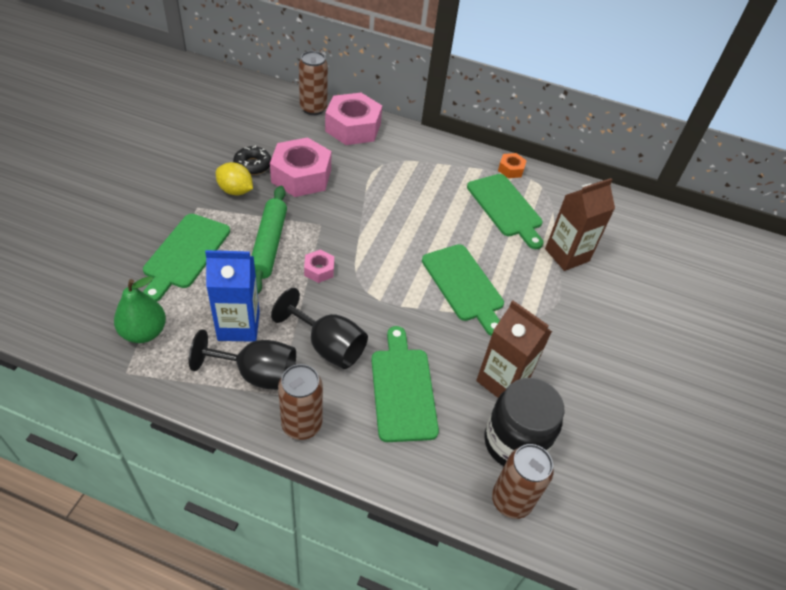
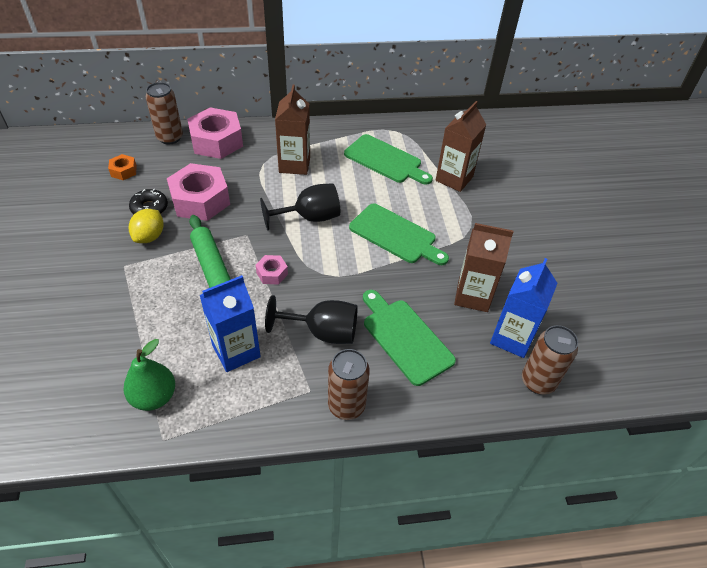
camera: 25 degrees left, 0 degrees up
green cutting board [143,214,230,302] -> none
black goblet [189,329,296,390] -> black goblet moved to [260,183,340,231]
yellow lemon [216,162,253,195] -> yellow lemon turned 75 degrees counterclockwise [129,209,164,243]
black jar [484,378,564,466] -> blue carton [490,258,558,358]
orange nut [498,153,527,178] -> orange nut moved to [108,154,137,180]
none -> brown carton [275,85,310,175]

